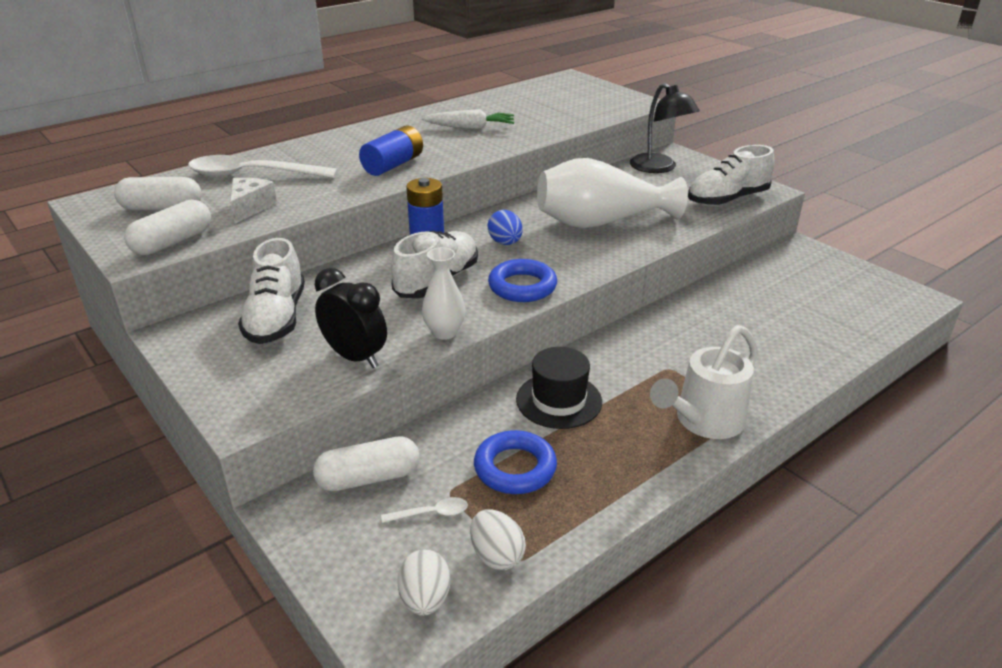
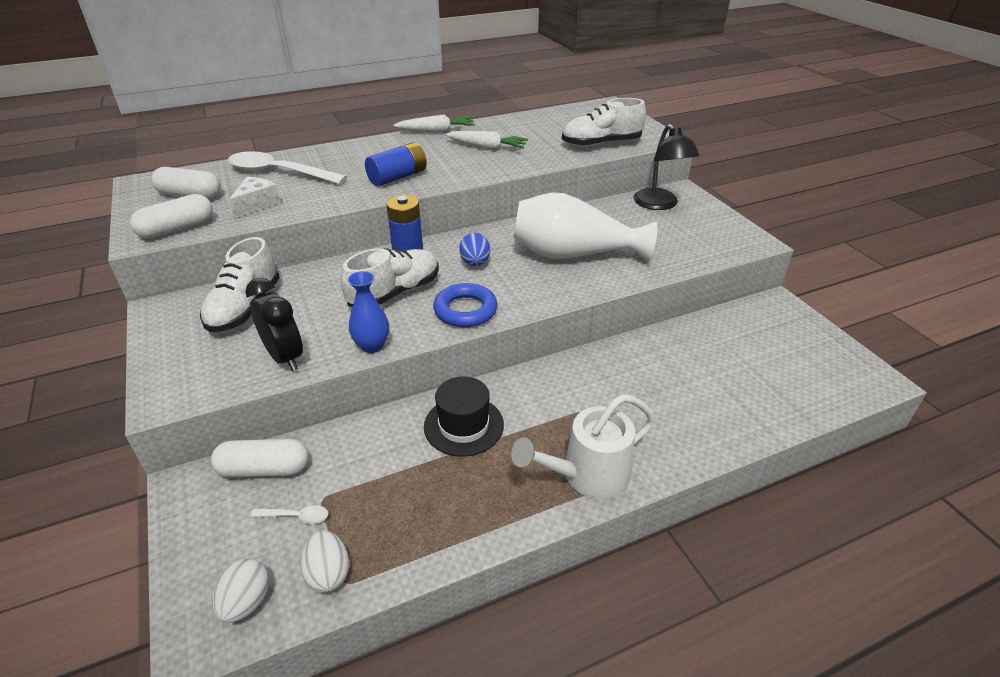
camera: 15 degrees right, 5 degrees up
white vase [422,247,466,340] -> blue vase [348,271,389,353]
blue ring [474,430,557,494] -> none
white shoe [688,145,775,206] -> white shoe moved to [562,98,646,147]
none -> white carrot [393,115,475,133]

